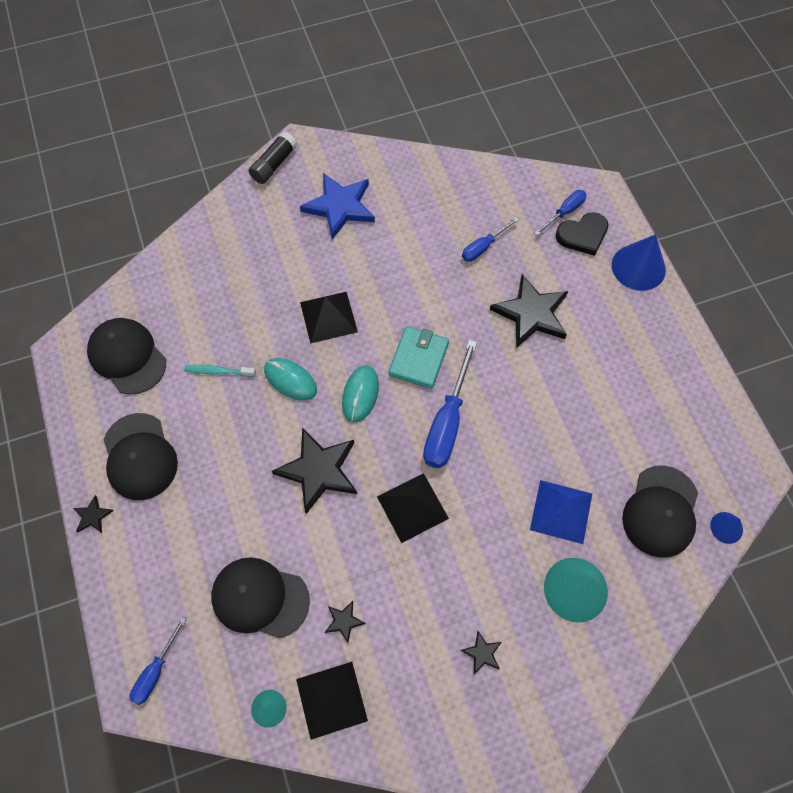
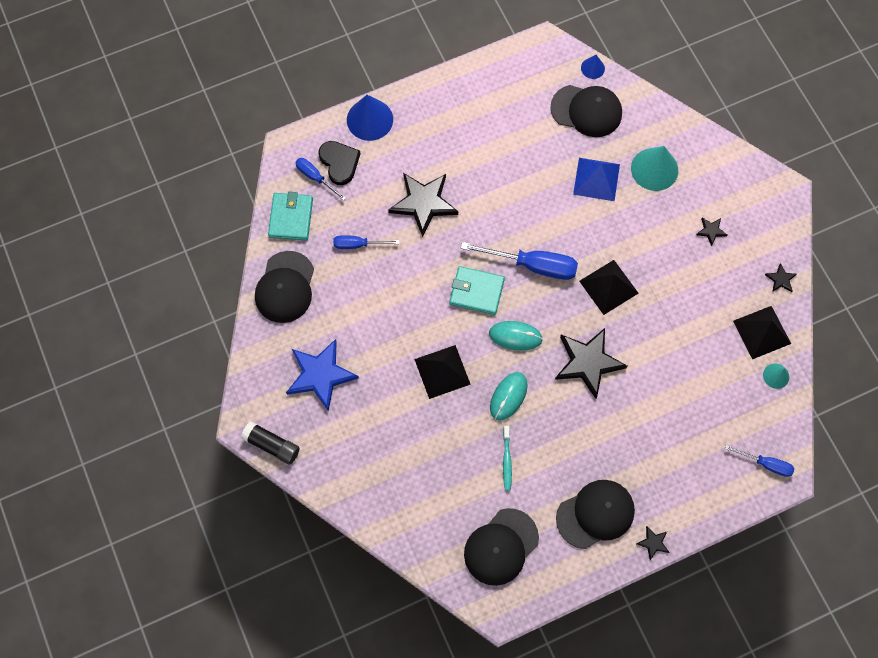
camera: 95 degrees left, 5 degrees up
black cap [211,557,310,638] -> black cap moved to [255,251,314,323]
black star [324,601,366,643] -> black star moved to [765,263,797,292]
blue screwdriver [462,218,519,262] -> blue screwdriver turned 135 degrees clockwise [333,235,399,249]
none -> turquoise wallet [268,192,313,240]

